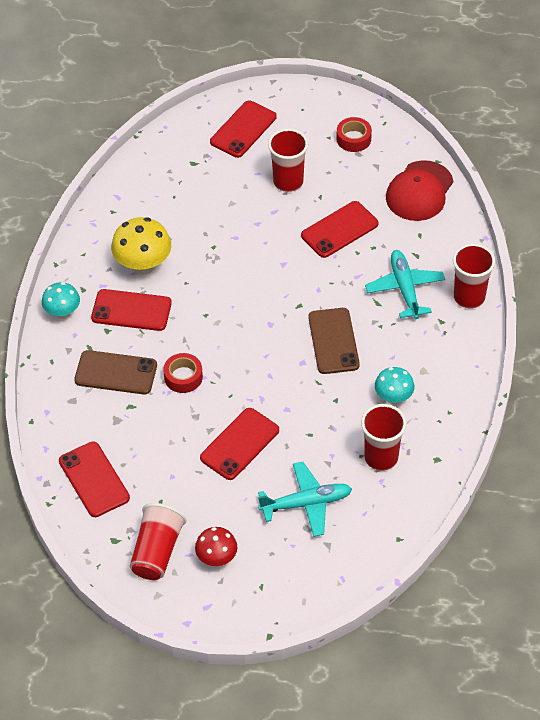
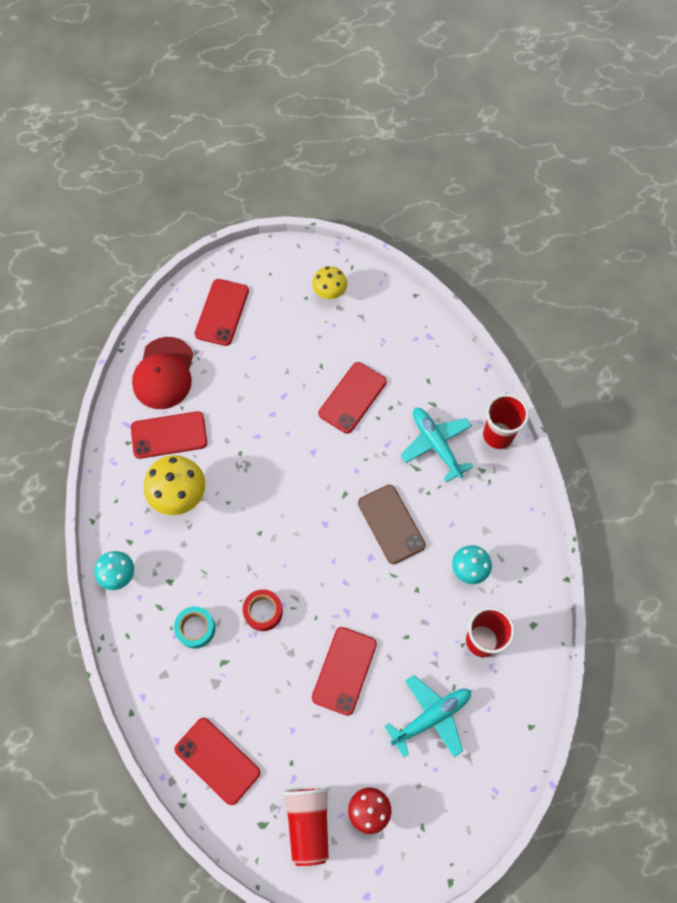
camera: 20 degrees left, 15 degrees up
brown phone [74,350,157,395] -> turquoise tape [174,606,215,648]
red phone [91,289,172,331] -> red phone moved to [131,411,207,459]
red cup [268,129,308,192] -> none
red tape [336,117,372,152] -> yellow mushroom [312,266,347,299]
red cap [386,160,453,221] -> red cap moved to [132,337,194,409]

